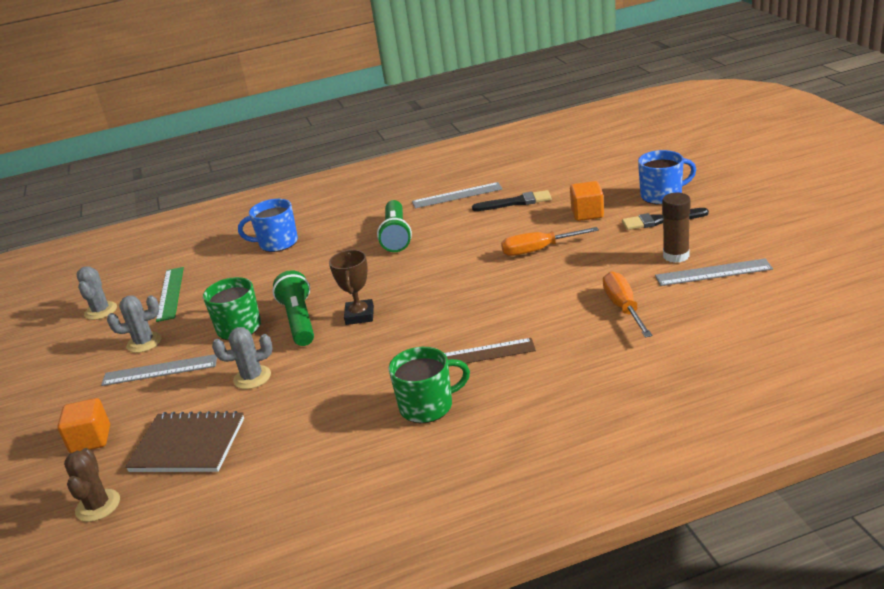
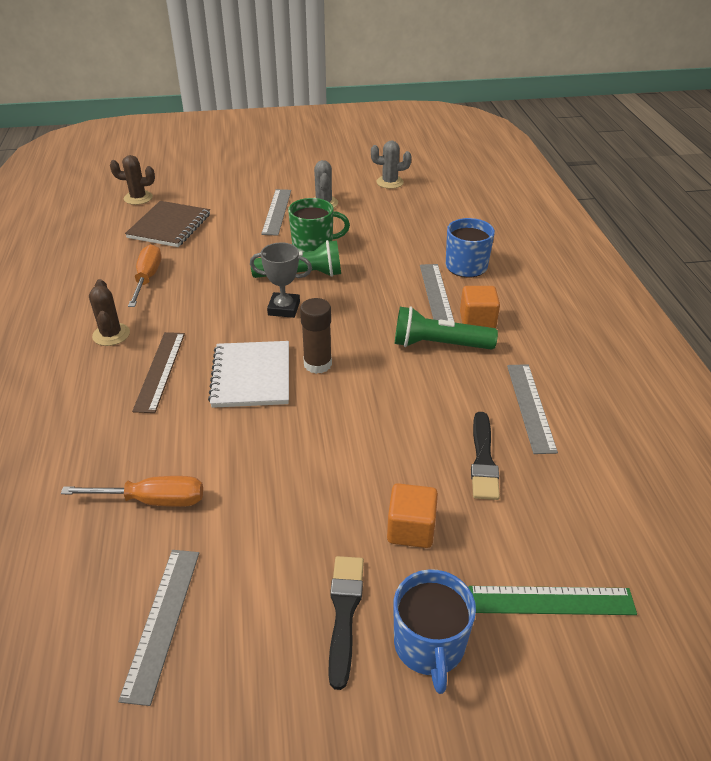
camera: 95 degrees right, 10 degrees up
orange cube [57,398,110,453] -> orange cube moved to [460,286,500,329]
green ruler [156,267,184,322] -> green ruler moved to [468,586,637,615]
grey cactus [212,327,273,389] -> none
brown trophy [329,250,374,325] -> grey trophy [250,243,312,318]
green mug [388,347,470,423] -> brown cactus [89,279,130,346]
orange screwdriver [501,227,599,256] -> orange screwdriver moved to [128,244,161,307]
brown glue stick [662,193,690,263] -> brown glue stick moved to [300,298,332,374]
none -> white notebook [208,341,289,408]
none -> grey ruler [420,264,454,321]

